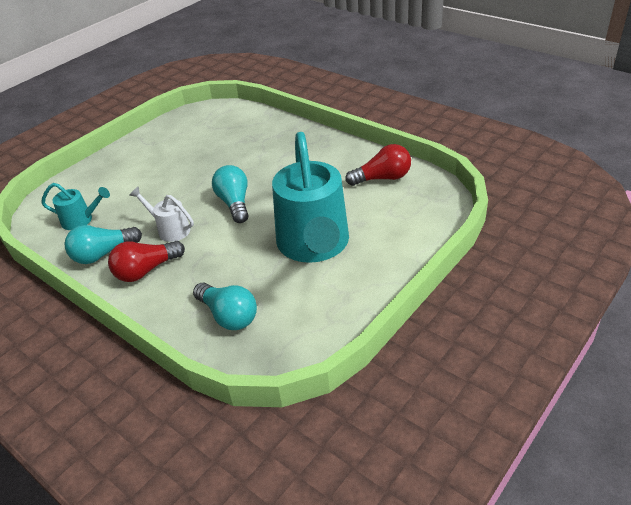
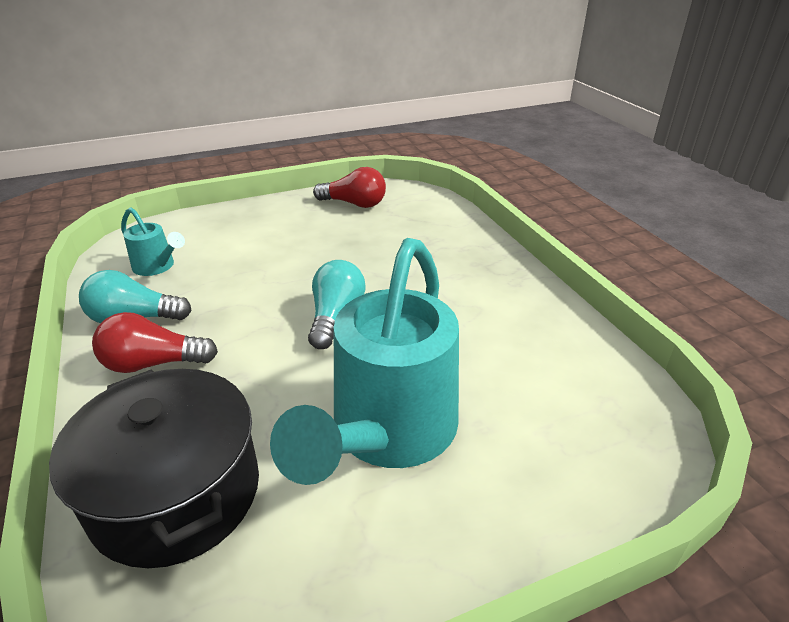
camera: 25 degrees right, 5 degrees down
white watering can [129,187,194,242] -> none
turquoise light bulb [193,283,257,330] -> black pot [49,369,259,568]
red light bulb [345,144,411,186] -> red light bulb moved to [313,167,386,208]

